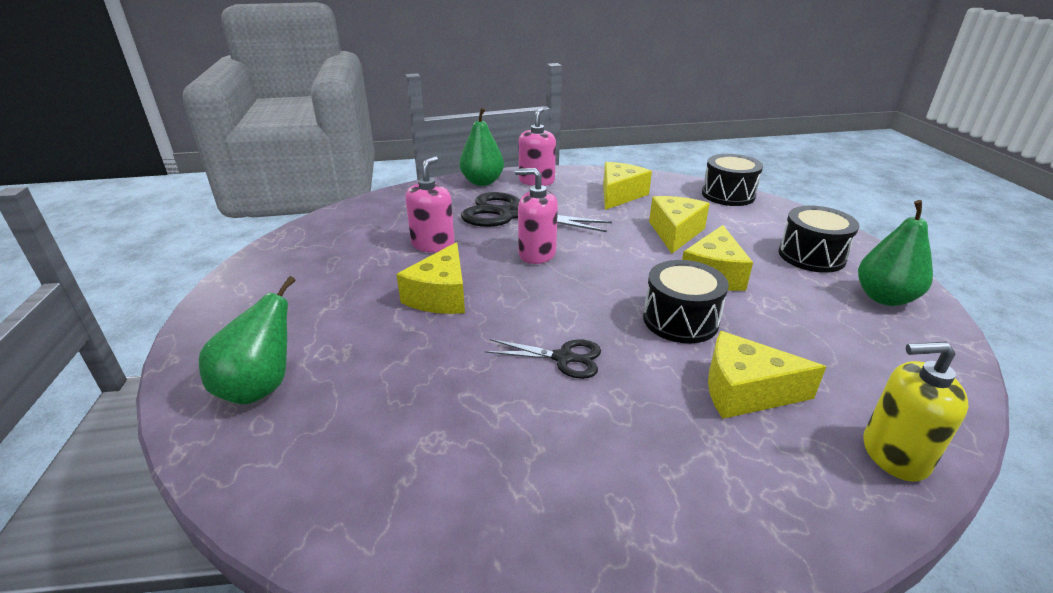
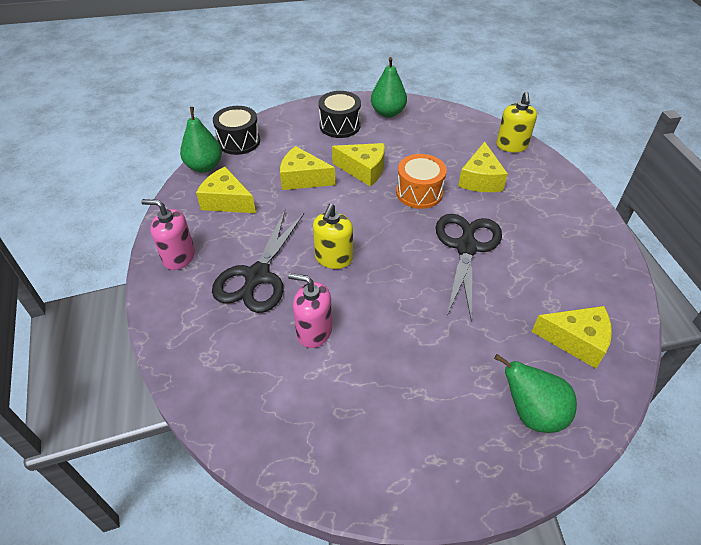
camera: 90 degrees left, 15 degrees up
yellow cheese [396,242,465,314] -> yellow cheese moved to [532,306,612,368]
green pear [460,108,504,186] -> green pear moved to [180,107,222,173]
black scissors [485,339,601,379] -> black scissors [436,214,502,321], size x1.85
pink soap dispenser [515,168,558,264] -> yellow soap dispenser [313,204,353,269]
black drum [643,260,729,343] -> orange drum [396,154,447,209]

